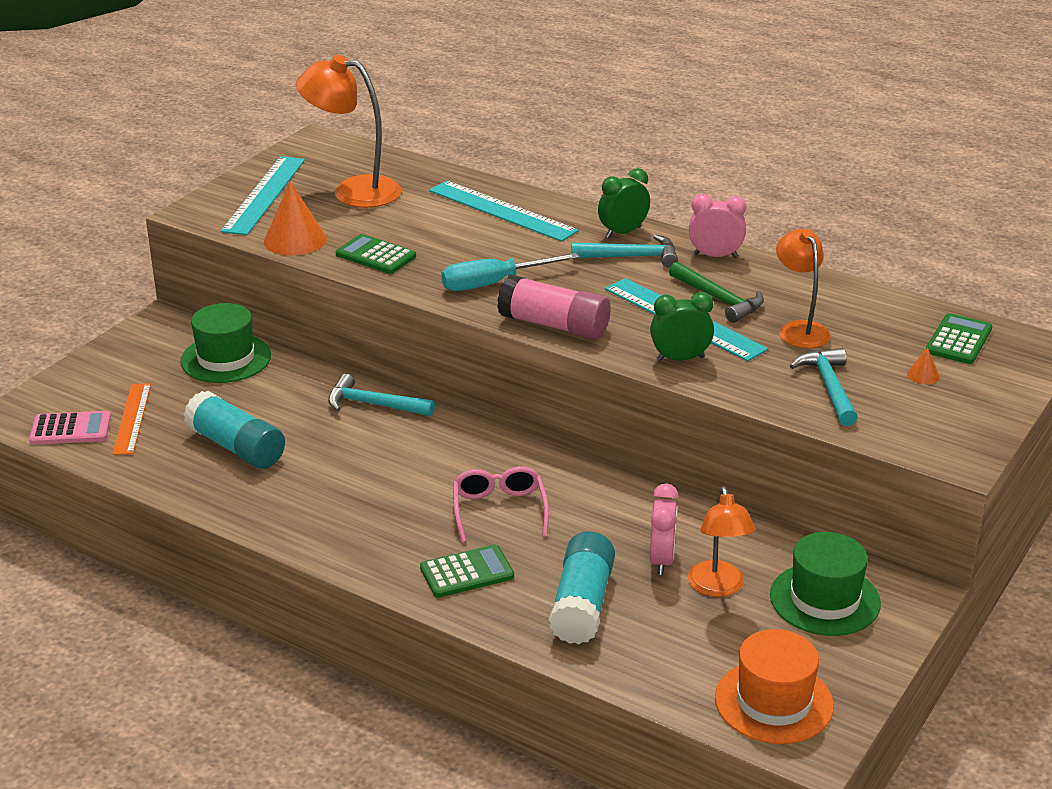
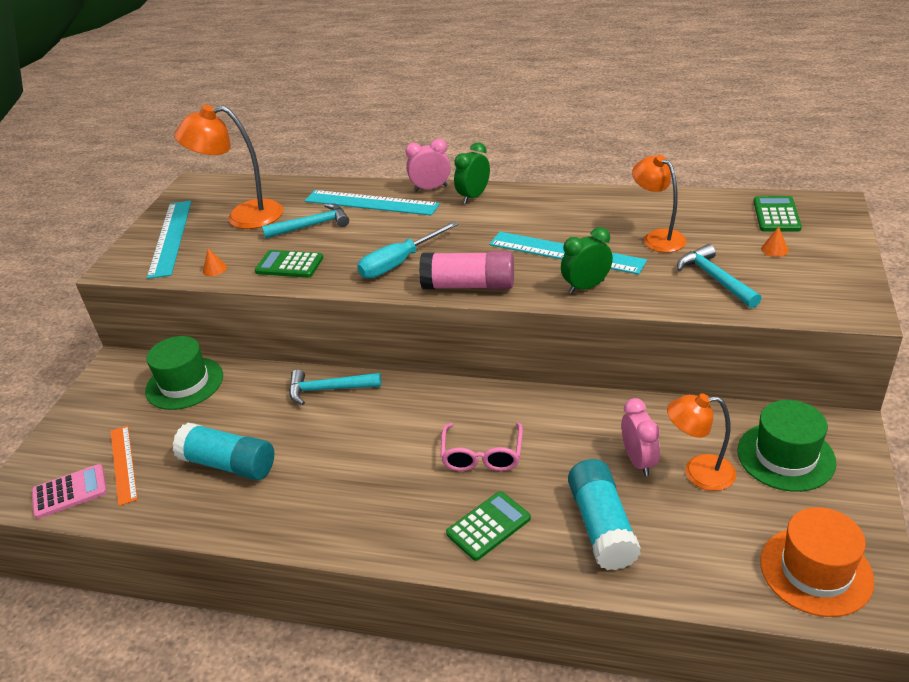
camera: 15 degrees left, 5 degrees up
orange cone [264,181,327,256] -> orange cone [203,249,227,276], size x0.45
pink glasses [453,466,549,543] -> pink glasses turned 150 degrees counterclockwise [441,422,523,471]
turquoise hammer [571,234,678,268] -> turquoise hammer moved to [262,203,349,239]
green hammer [669,262,764,323] -> none
orange lamp [688,486,756,597] -> orange lamp turned 120 degrees clockwise [667,393,736,491]
pink clock [689,194,746,258] -> pink clock moved to [405,138,451,192]

